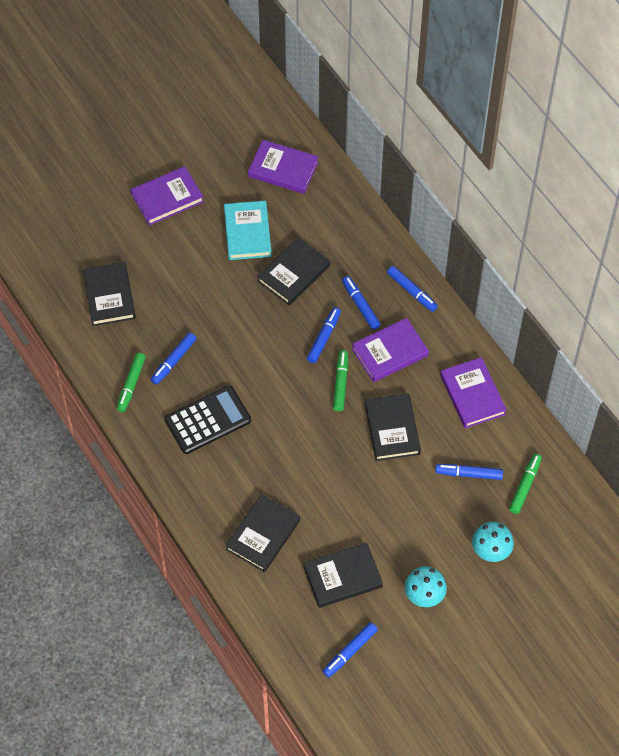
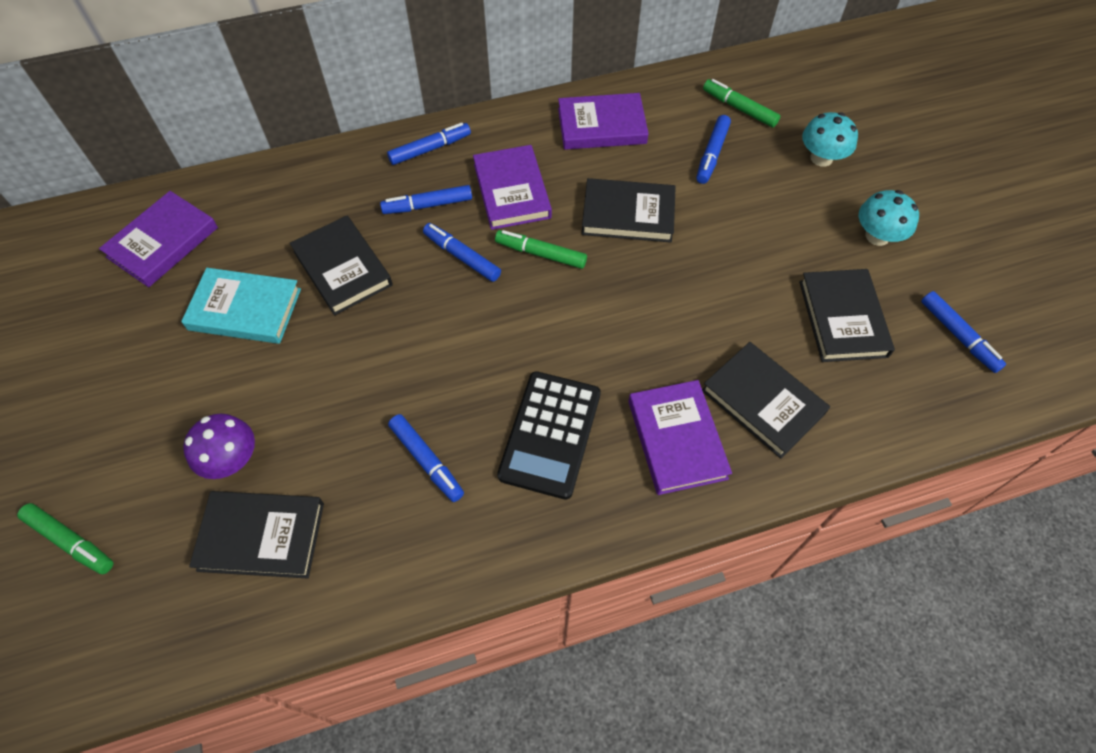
camera: 75 degrees left, 0 degrees up
green marker [117,353,146,412] -> green marker moved to [17,503,113,574]
purple book [131,166,204,225] -> purple book moved to [628,380,732,495]
black calculator [164,385,251,454] -> black calculator turned 150 degrees counterclockwise [497,371,601,500]
none -> purple mushroom [183,414,255,479]

